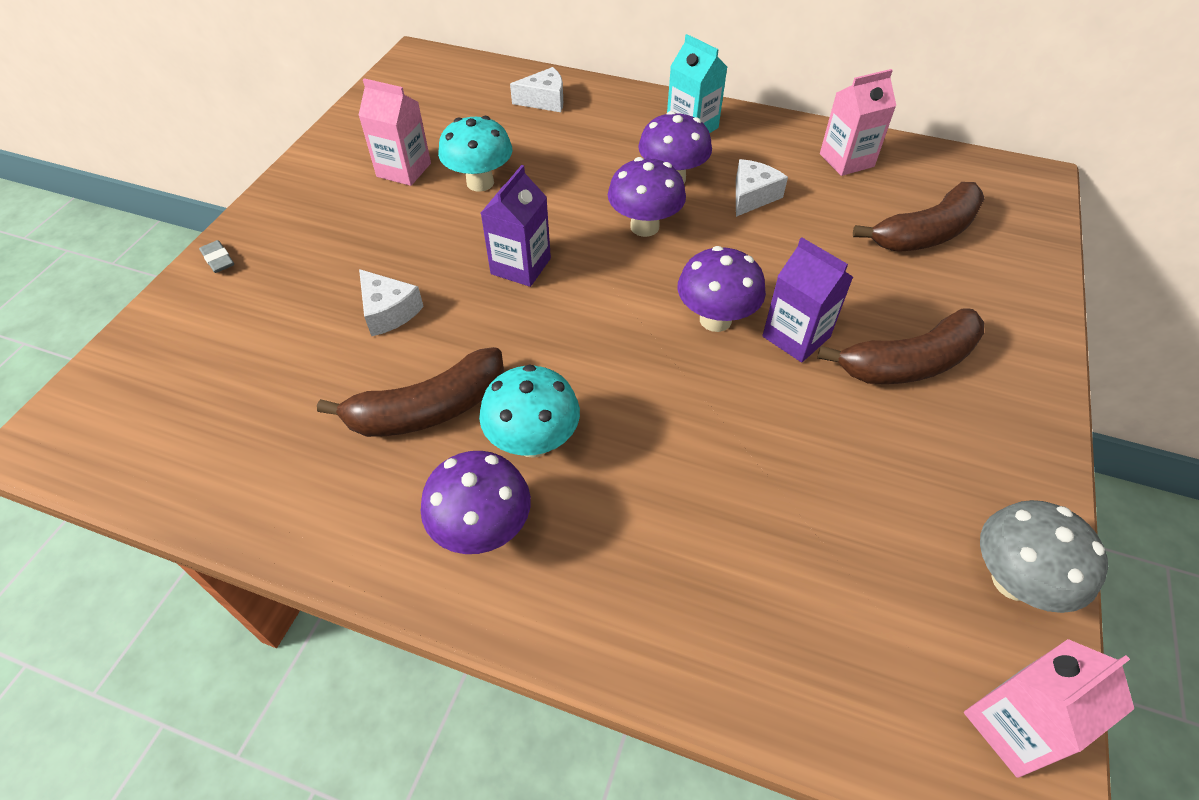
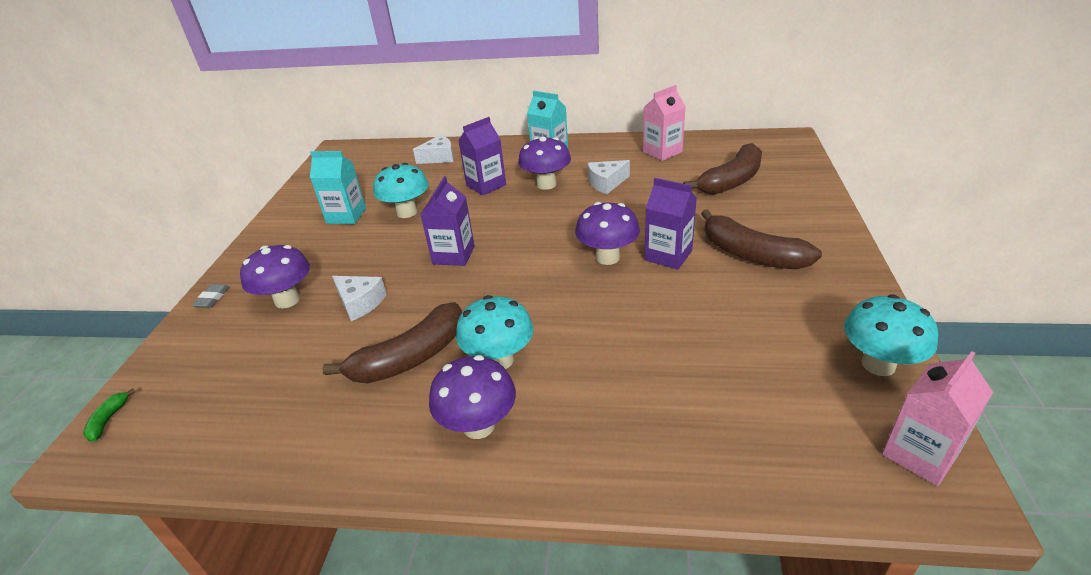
camera: 10 degrees left, 15 degrees down
grey eraser [199,240,234,273] -> grey eraser turned 60 degrees clockwise [192,284,229,308]
pink carton [358,78,431,186] -> turquoise carton [310,151,366,224]
purple mushroom [608,157,686,237] -> purple mushroom moved to [240,245,310,308]
white cheese [736,159,788,217] -> white cheese turned 135 degrees counterclockwise [587,160,630,194]
brown banana [817,308,984,384] -> brown banana turned 75 degrees clockwise [701,209,822,269]
grey mushroom [980,500,1108,613] -> turquoise mushroom [844,294,938,376]
none -> green banana [83,388,136,441]
none -> purple carton [458,117,506,196]

